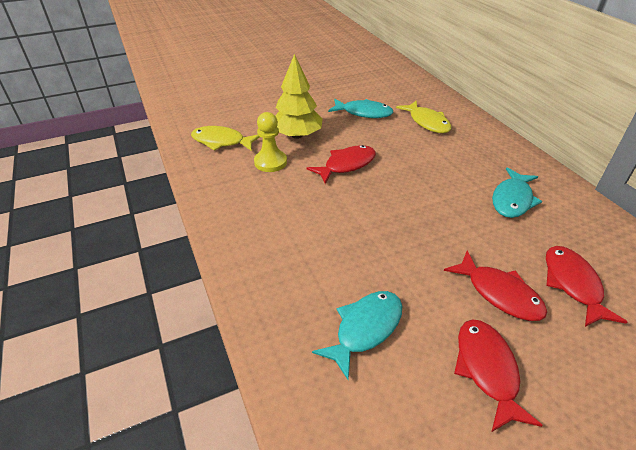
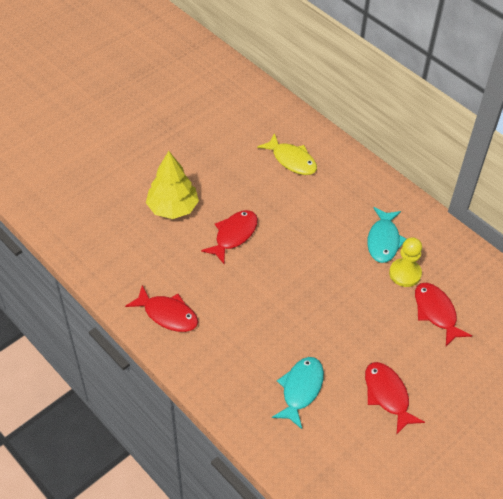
camera: 20 degrees left, 10 degrees up
yellow fish [191,126,260,151] -> none
yellow pawn [254,112,287,172] -> yellow pawn moved to [389,237,422,287]
turquoise fish [328,99,394,118] -> none
red fish [444,251,547,321] -> red fish moved to [125,285,198,332]

